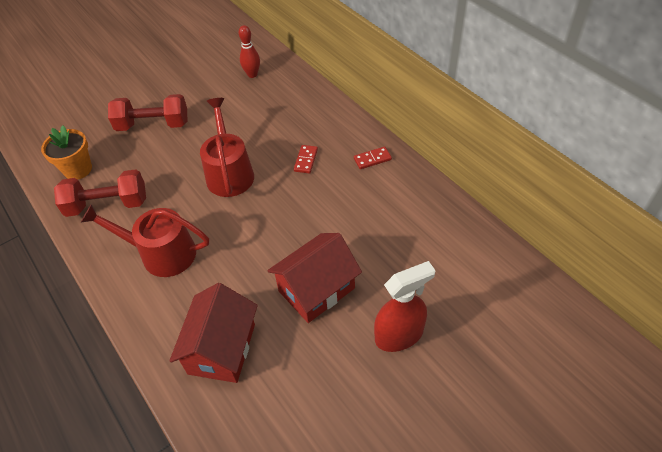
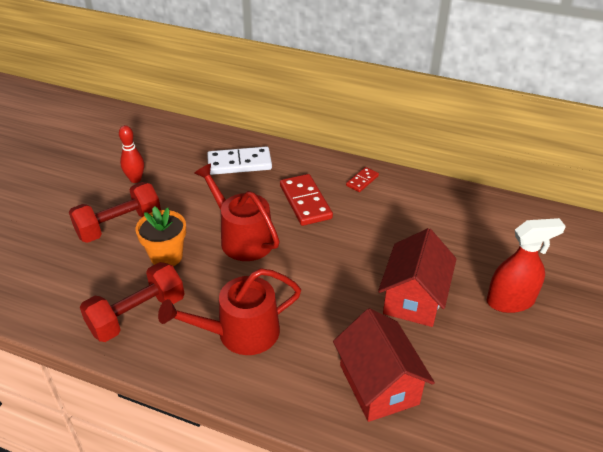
camera: 35 degrees left, 10 degrees down
orange flower pot [41,125,92,180] -> orange flower pot moved to [136,206,186,266]
red bowling pin [238,25,260,78] -> red bowling pin moved to [119,125,144,183]
red domino [294,145,318,173] -> red domino [280,174,333,226], size x1.87
red spray bottle [374,261,436,352] -> red spray bottle turned 45 degrees clockwise [487,218,566,313]
none -> white domino [207,147,272,175]

